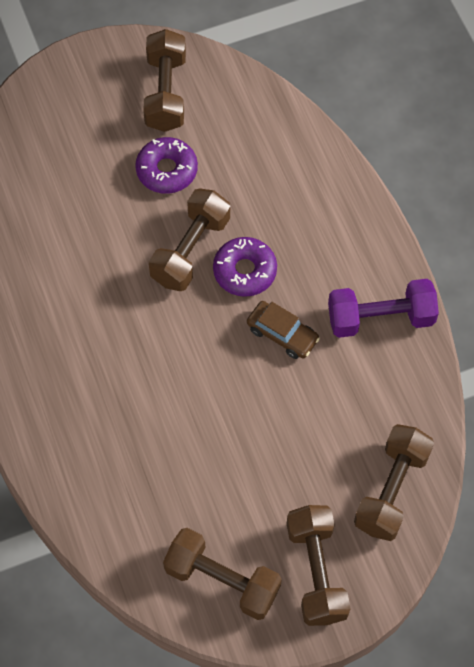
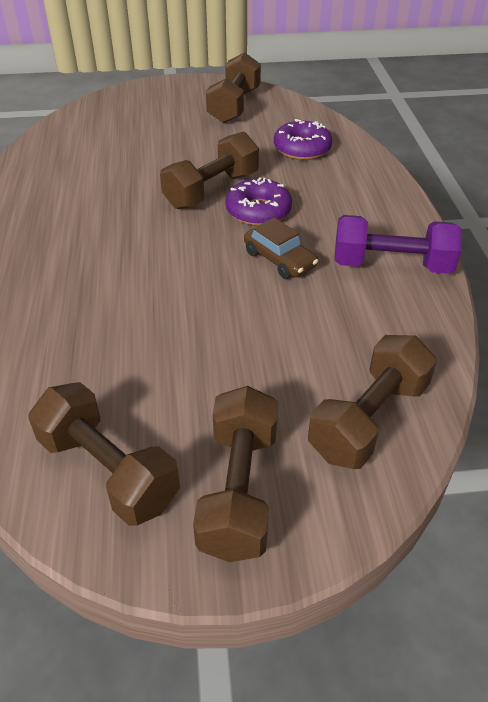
camera: 15 degrees right, 20 degrees down
purple donut [135,137,198,194] -> purple donut moved to [274,119,332,160]

